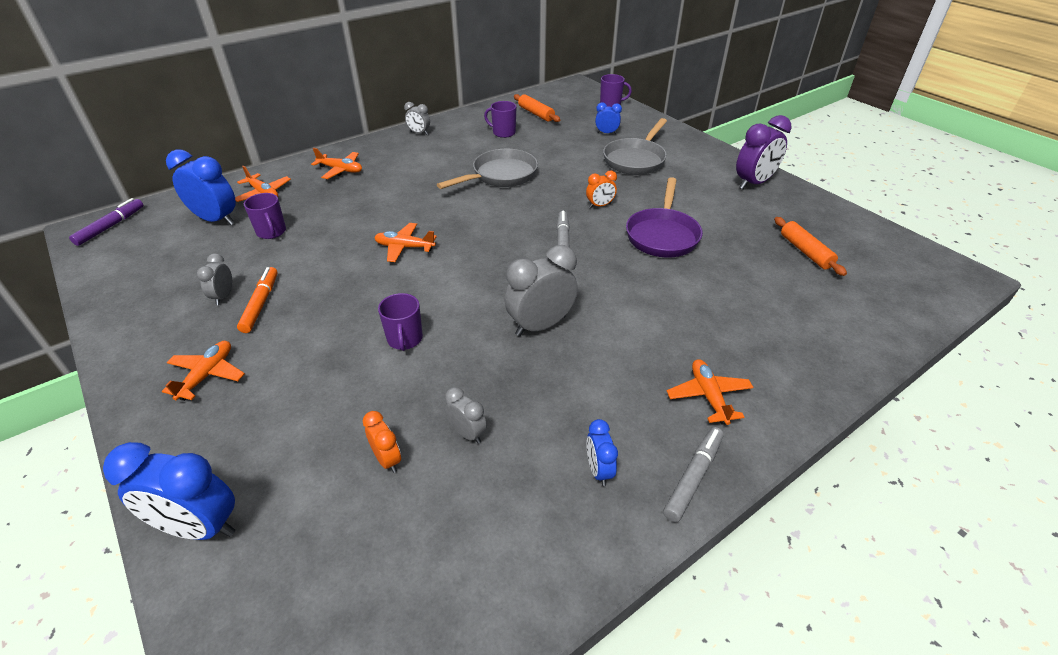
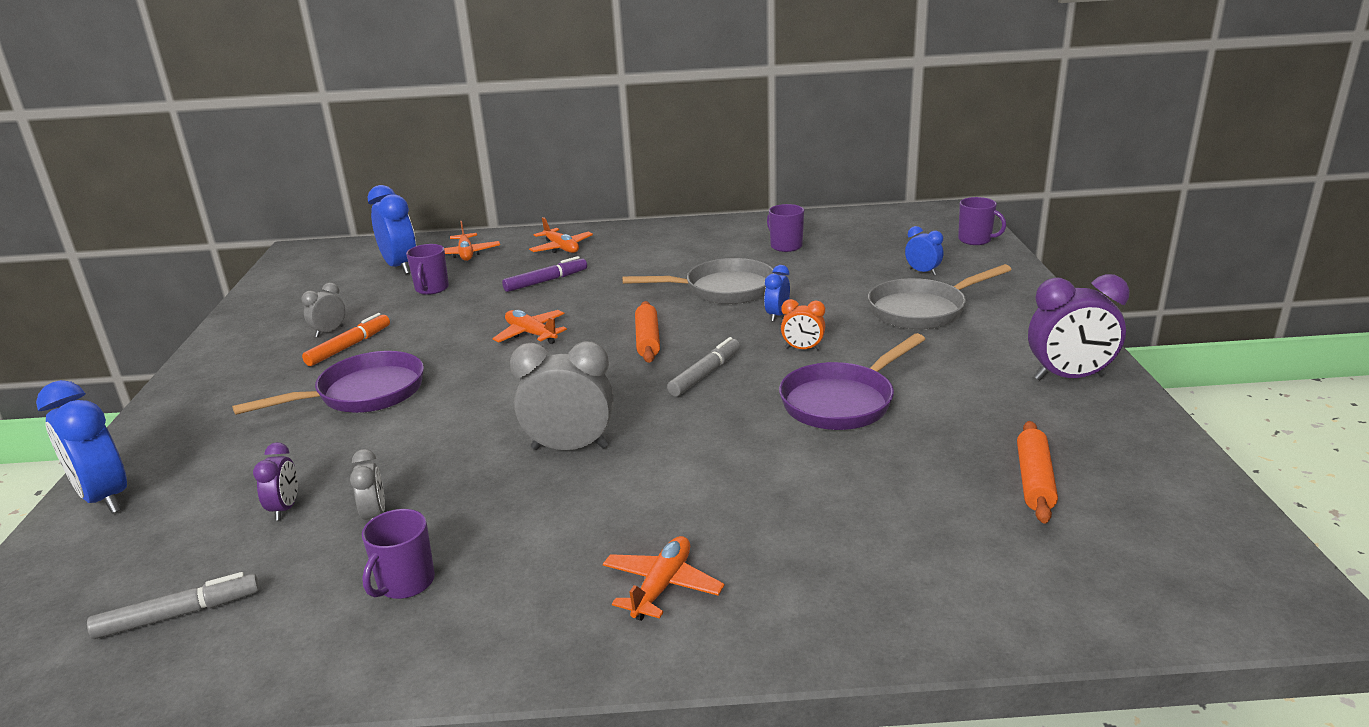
camera: 35 degrees right, 15 degrees down
purple marker [69,198,143,246] -> purple marker moved to [502,256,587,292]
orange plane [162,341,245,401] -> none
orange clock [363,411,401,473] -> purple clock [253,442,298,520]
purple mug [378,293,423,351] -> purple mug moved to [362,509,435,599]
grey clock [404,102,430,135] -> none
orange rolling pin [514,94,560,122] -> orange rolling pin moved to [635,301,660,363]
blue clock [586,419,618,486] -> blue clock moved to [764,265,790,322]
grey marker [663,427,724,522] -> grey marker moved to [87,572,259,639]
none -> purple pan [232,351,424,415]

